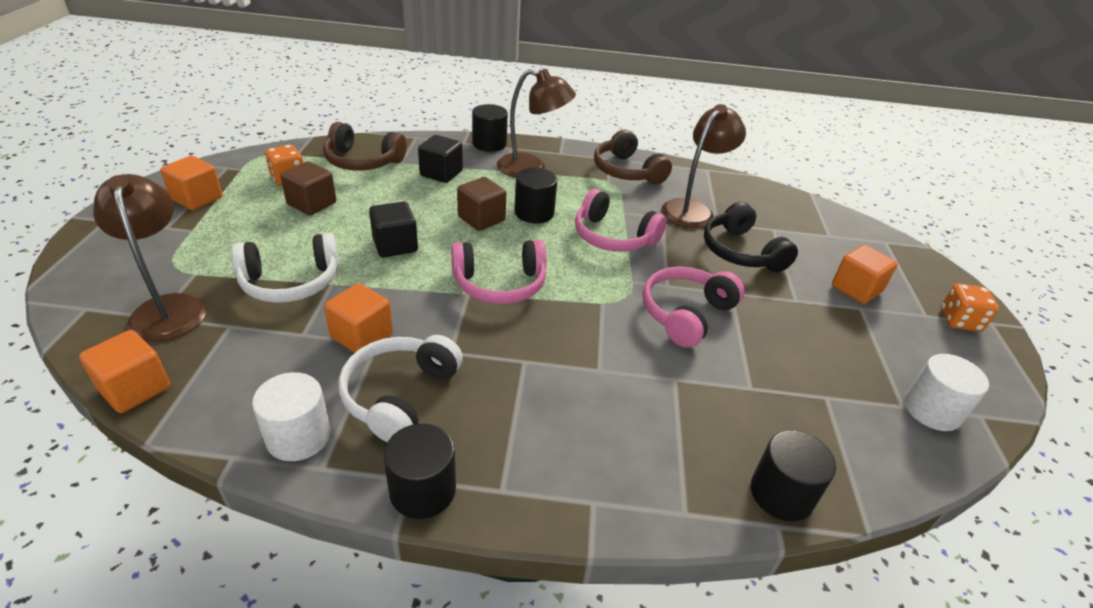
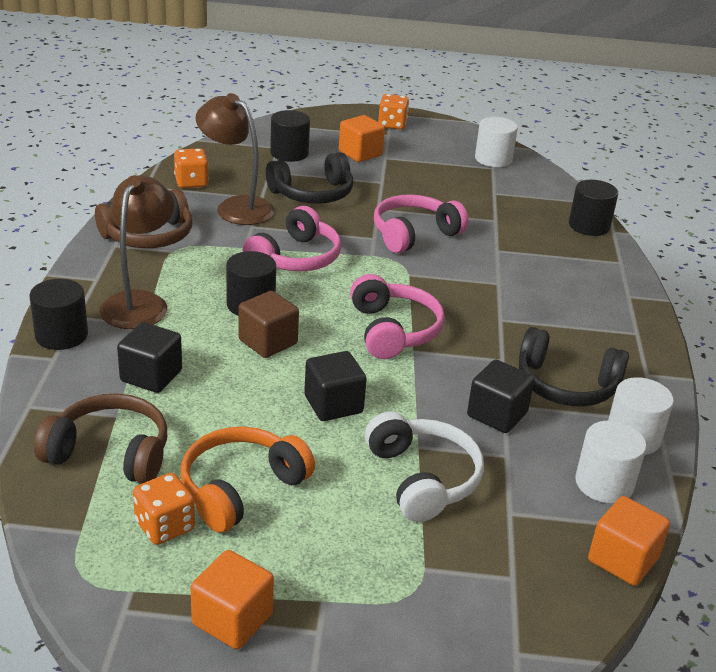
camera: 90 degrees left, 5 degrees down
brown lamp [93,174,206,341] -> none
brown cube [280,161,336,215] -> orange headphones [181,427,315,533]
brown headphones [323,122,406,170] -> brown headphones turned 90 degrees counterclockwise [34,393,167,484]
orange cube [324,283,393,353] -> black cube [467,359,535,433]
white headphones [338,335,463,443] -> black headphones [519,327,629,407]
black cylinder [384,424,456,519] -> black cylinder moved to [270,110,310,162]
pink headphones [643,266,745,348] -> pink headphones turned 105 degrees clockwise [374,194,469,253]
none -> orange dice [174,148,209,188]
none -> white cylinder [575,421,646,503]

